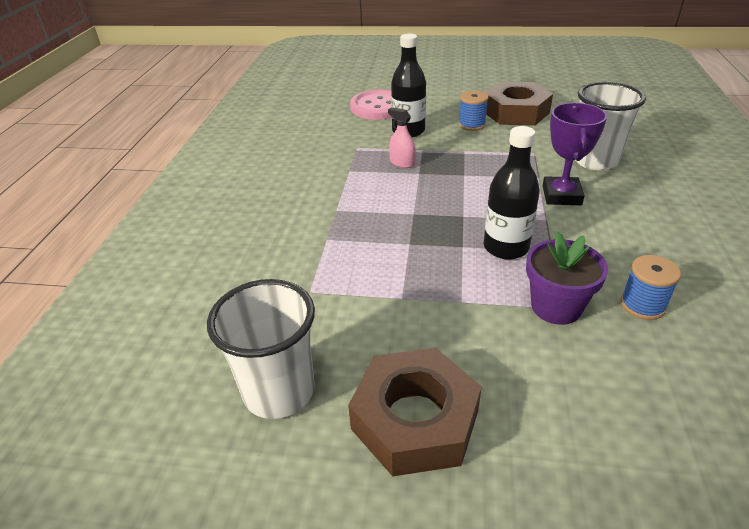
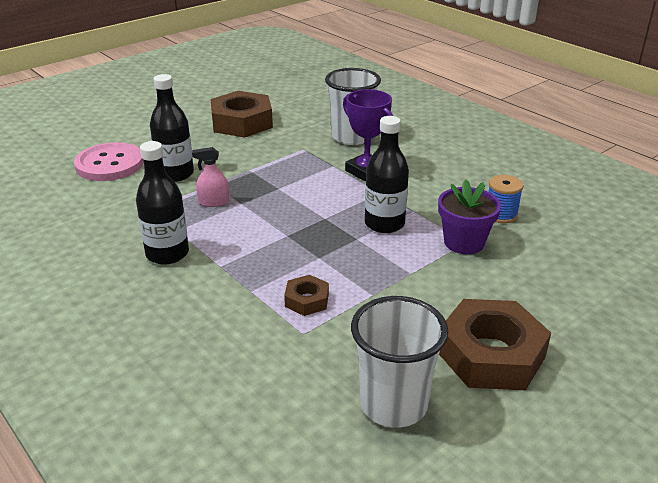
camera: 50 degrees left, 5 degrees down
blue spool [459,90,489,131] -> none
none -> black bottle [136,141,189,265]
none -> brown nut [284,275,329,316]

